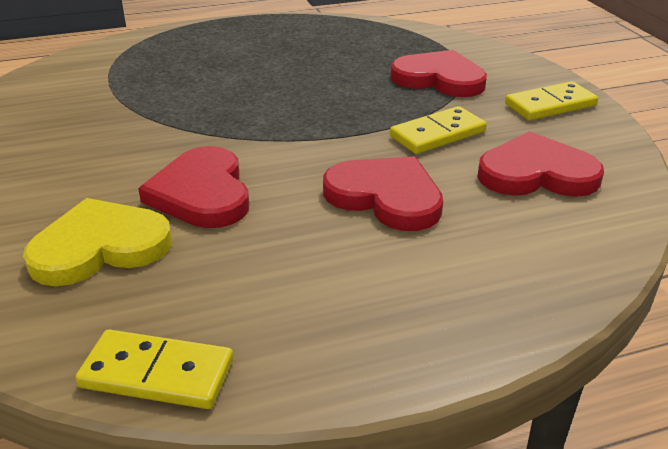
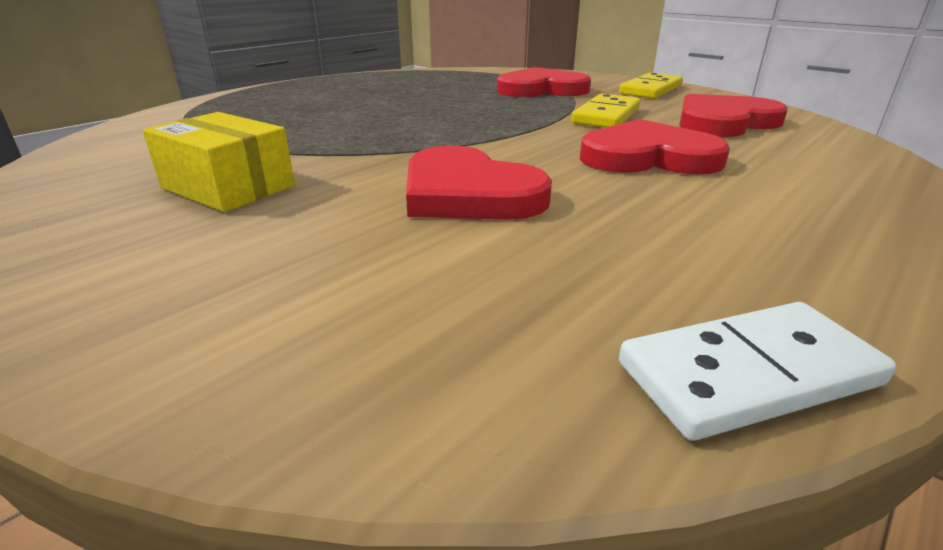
camera: 30 degrees left, 5 degrees down
yellow heart [23,198,172,286] -> none
yellow domino [75,329,233,409] -> white domino [619,302,896,441]
none -> yellow box [143,112,295,212]

